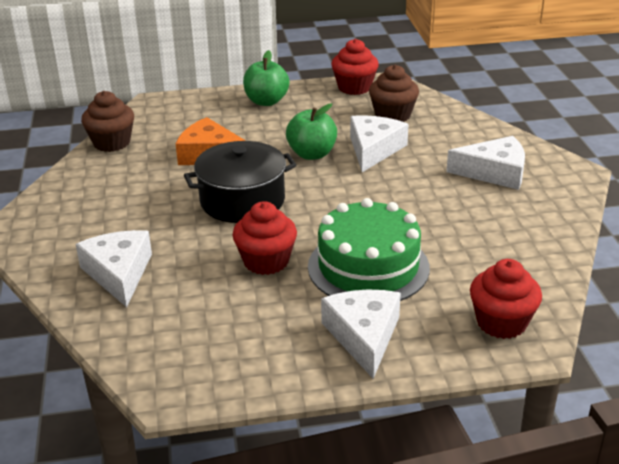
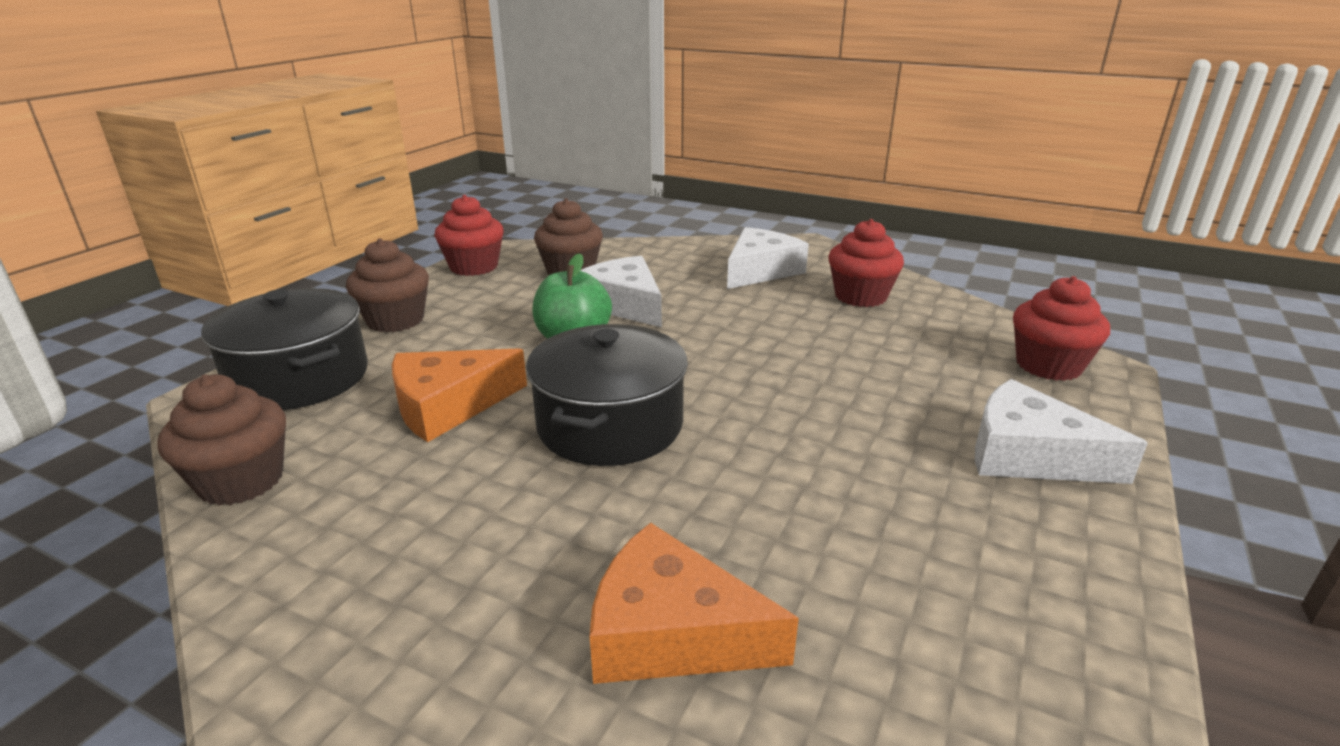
camera: 55 degrees left, 5 degrees down
white cheese [76,230,152,307] -> orange cheese [590,523,799,684]
red cupcake [233,201,297,275] -> red cupcake moved to [828,219,904,307]
green apple [243,50,289,106] -> brown cupcake [346,239,429,333]
green cake [308,198,430,301] -> none
none -> black pot [201,288,368,410]

